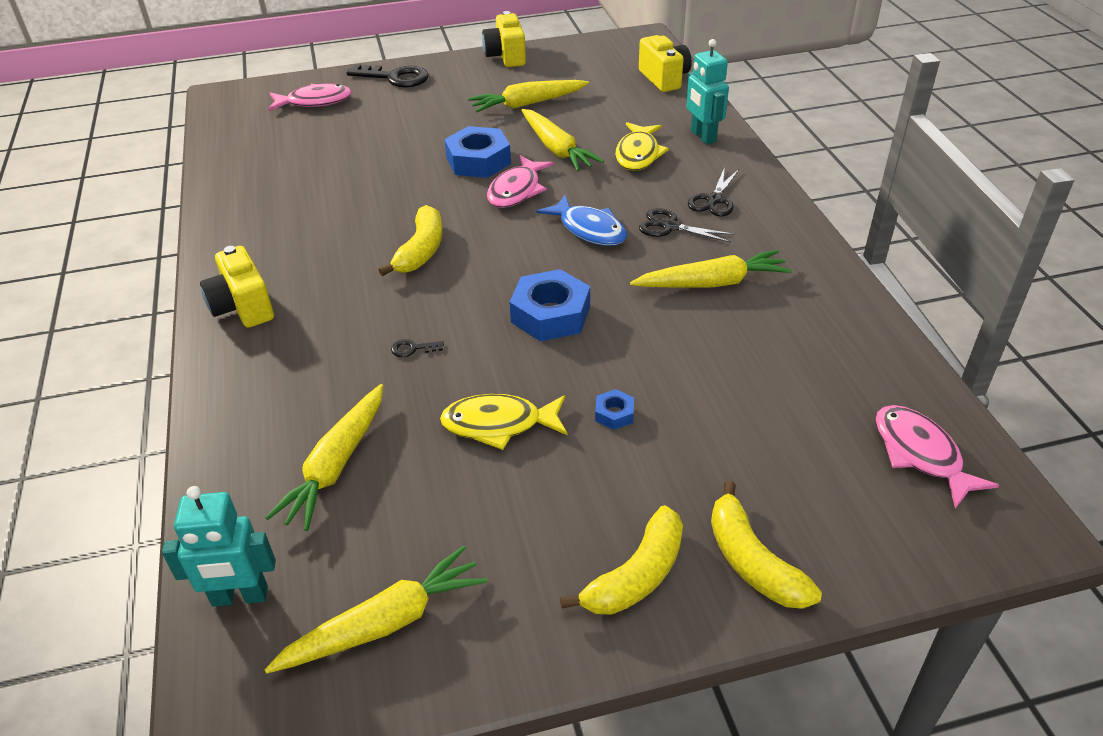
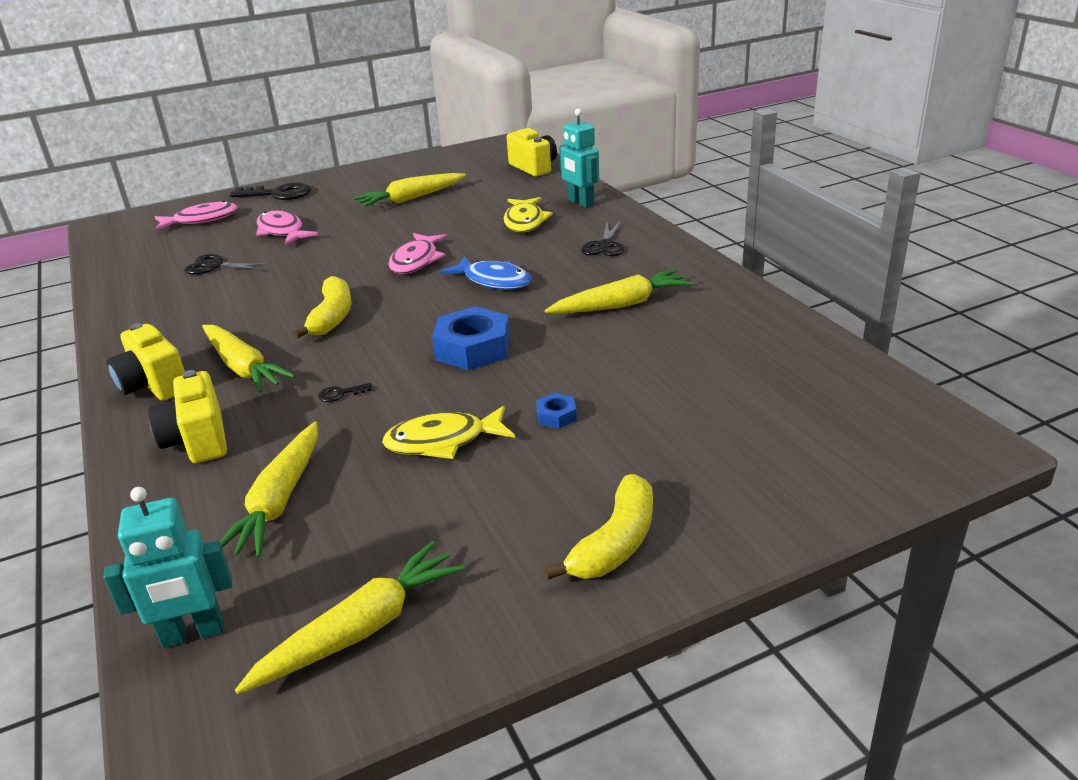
camera: 10 degrees left, 10 degrees down
blue nut [444,126,511,178] -> none
yellow camera [482,11,526,67] -> yellow camera moved to [148,370,227,463]
yellow carrot [521,109,604,172] -> yellow carrot moved to [202,325,296,393]
black scissors [639,208,735,243] -> black scissors moved to [184,254,270,275]
yellow banana [711,480,822,609] -> none
pink fish [875,405,999,509] -> pink fish moved to [256,210,318,245]

